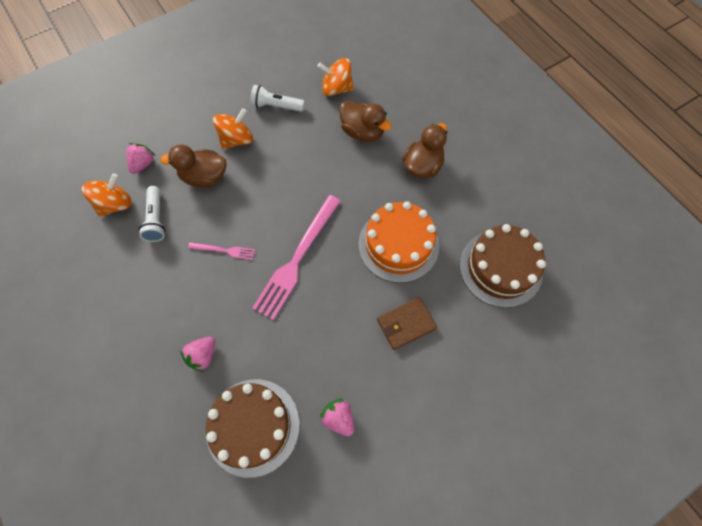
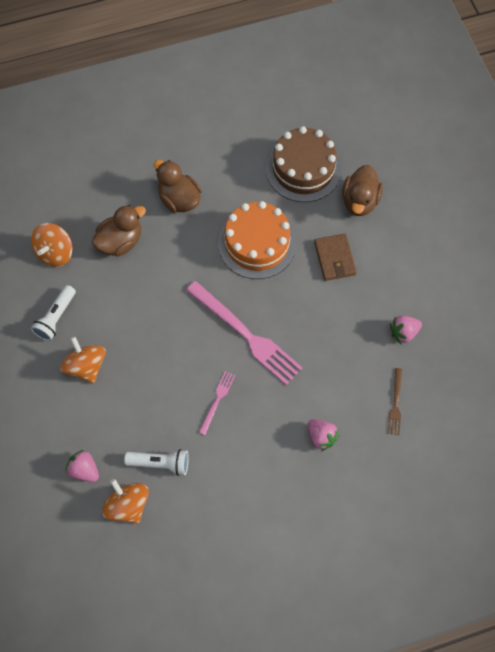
camera: 75 degrees left, 0 degrees up
brown duck [160,144,226,188] -> brown duck moved to [342,165,383,216]
brown cake [206,379,300,478] -> brown fork [388,368,402,435]

